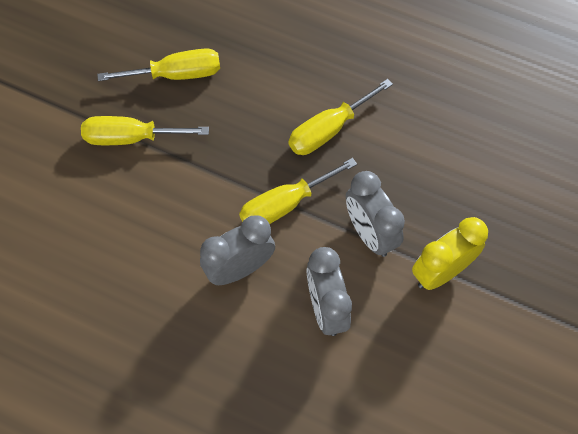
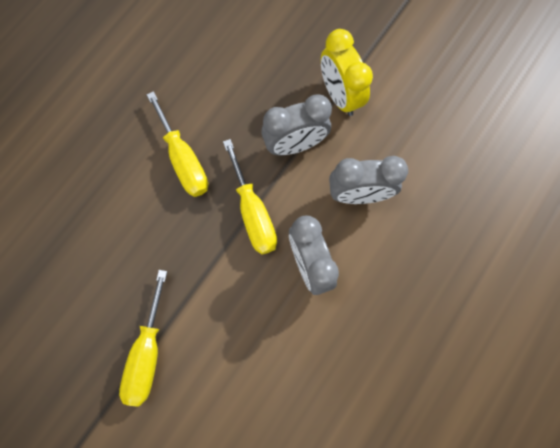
camera: 80 degrees left, 10 degrees up
yellow screwdriver [97,48,220,81] -> none

